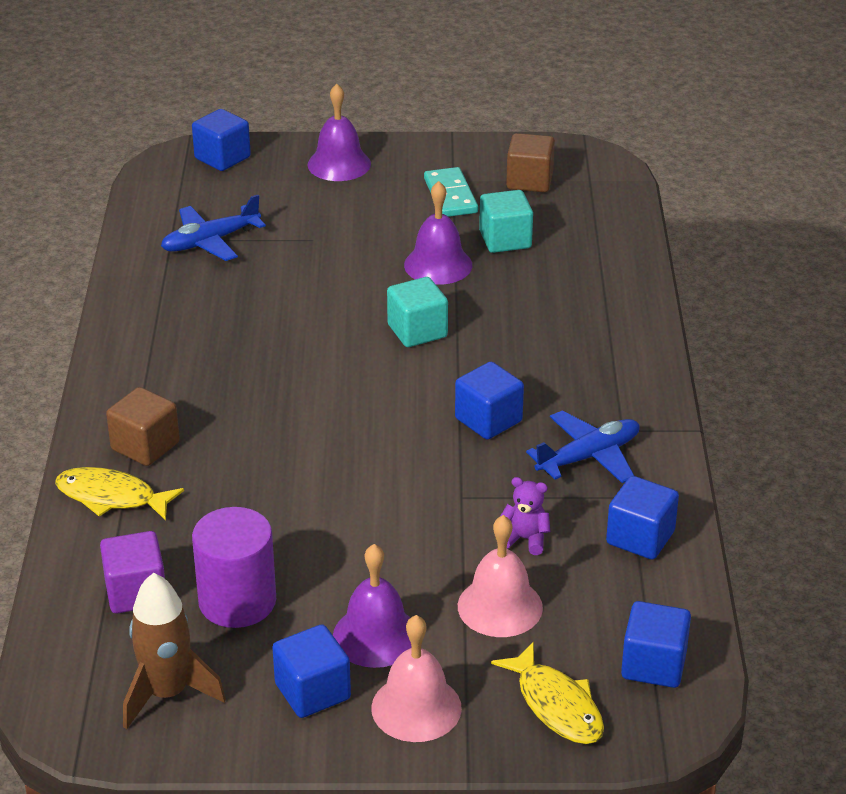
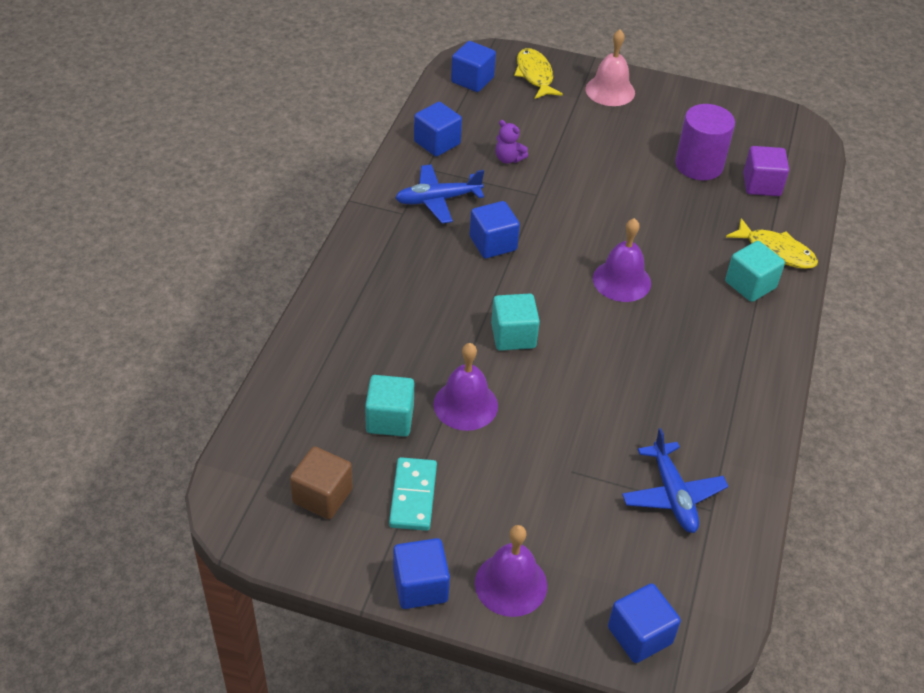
camera: 165 degrees left, 10 degrees up
brown cube [106,387,180,466] -> turquoise cube [725,241,785,302]
brown rocket [123,573,226,729] -> none
blue plane [161,195,266,261] -> blue plane turned 90 degrees clockwise [622,428,729,533]
blue cube [272,624,351,718] -> blue cube moved to [393,538,450,609]
purple bell [333,544,412,668] -> purple bell moved to [593,218,651,302]
pink bell [458,515,543,637] -> none

